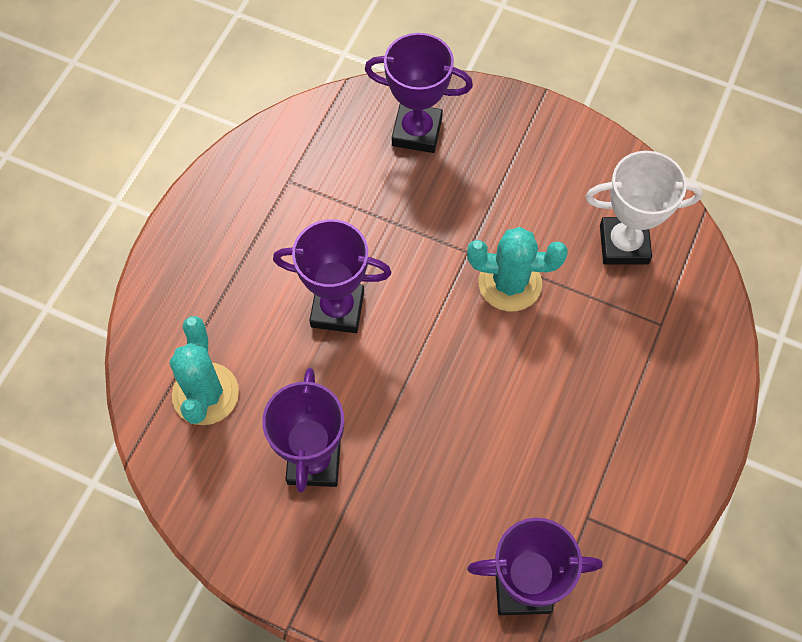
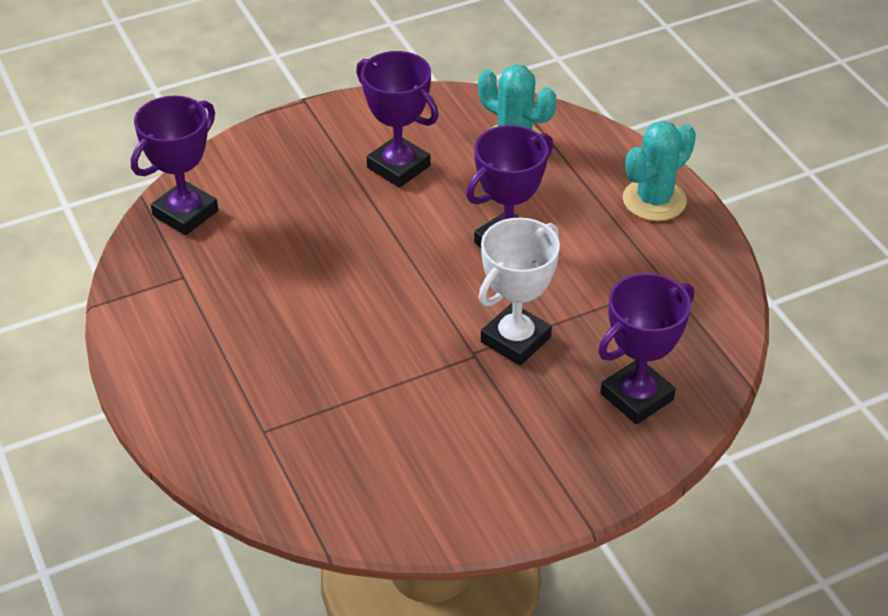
camera: 130 degrees right, 20 degrees down
turquoise cactus [467,227,568,311] -> turquoise cactus moved to [623,121,696,221]
white trophy [585,151,703,264] -> white trophy moved to [479,217,560,365]

